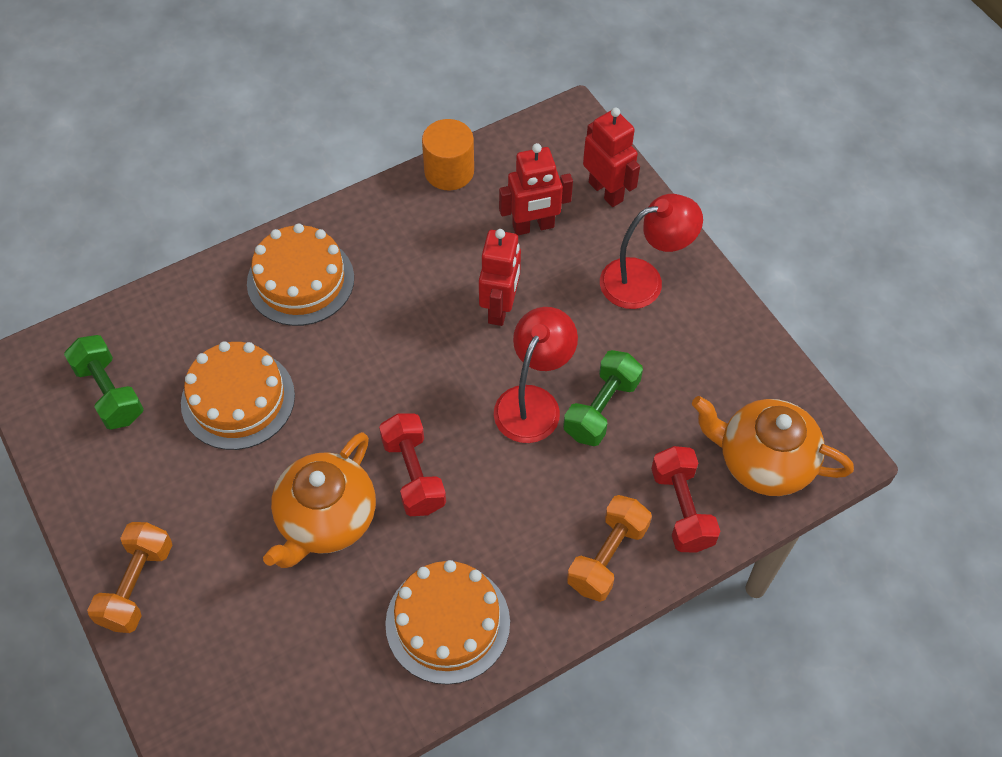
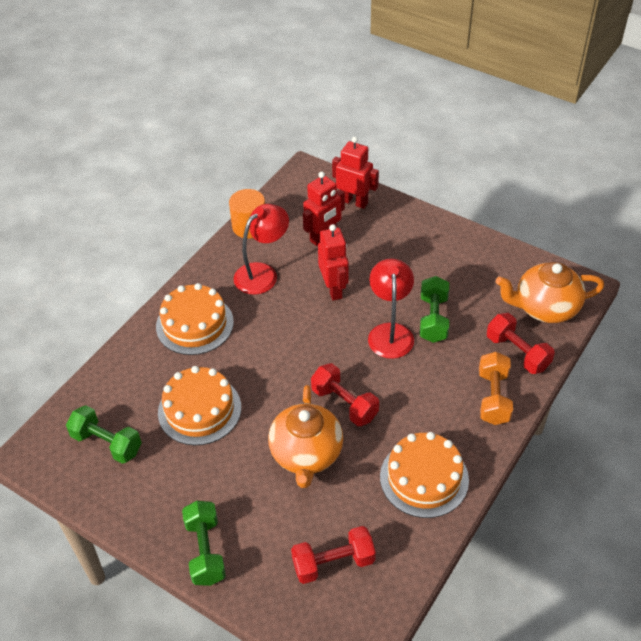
camera: 25 degrees left, 10 degrees down
orange dumbbell [87,522,172,633] -> green dumbbell [182,501,226,586]
red lamp [600,194,703,309] -> red lamp moved to [234,204,289,295]
none -> red dumbbell [291,526,376,584]

